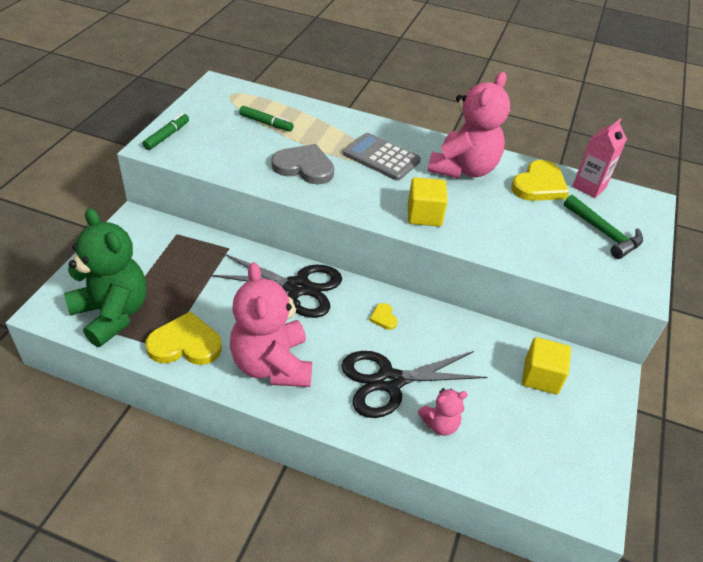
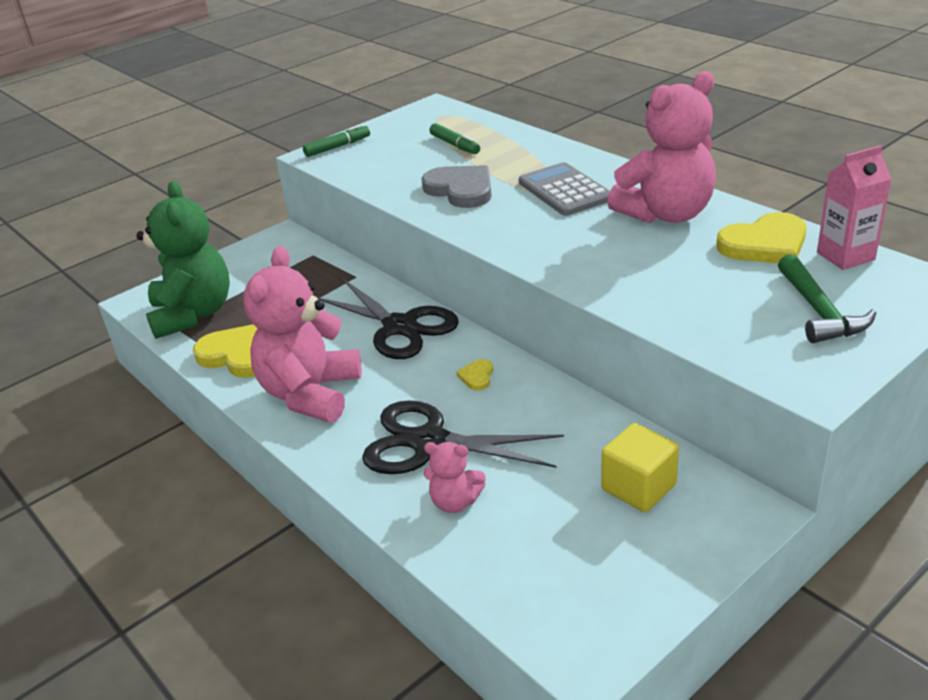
camera: 35 degrees right, 10 degrees down
yellow cube [408,177,448,226] -> none

